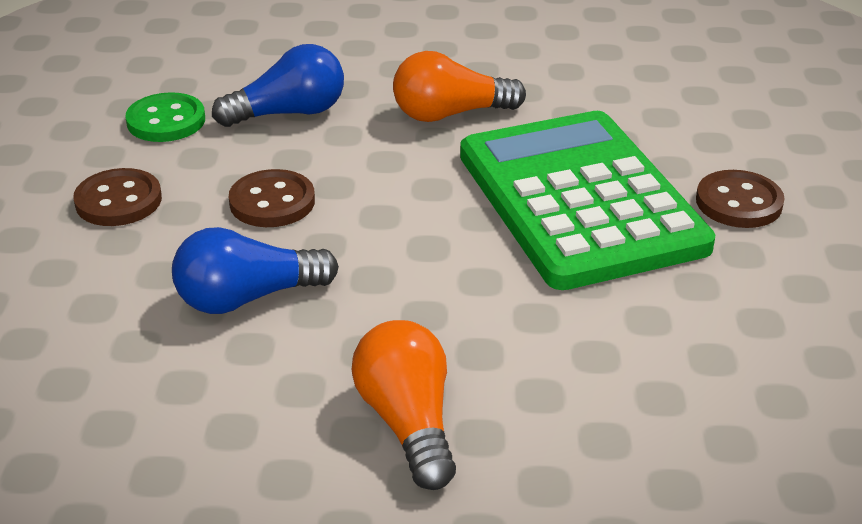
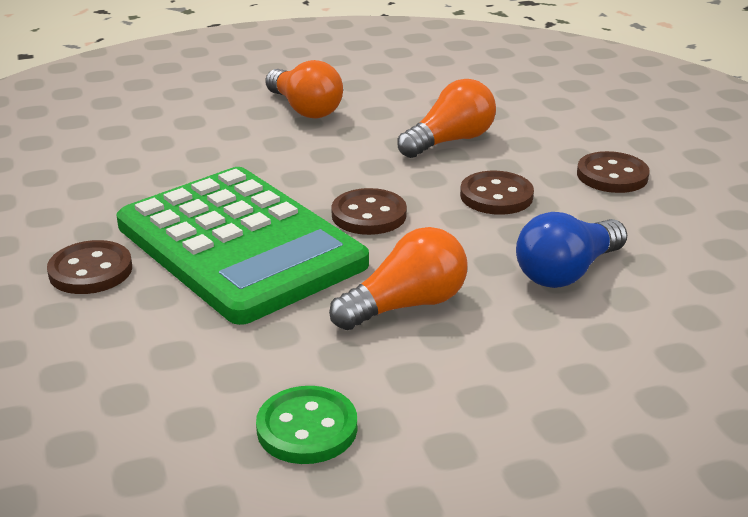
camera: 160 degrees right, 5 degrees down
green button [125,92,205,142] -> green button moved to [256,386,357,464]
blue light bulb [172,227,339,314] -> orange light bulb [397,79,496,158]
none -> brown button [331,188,407,235]

